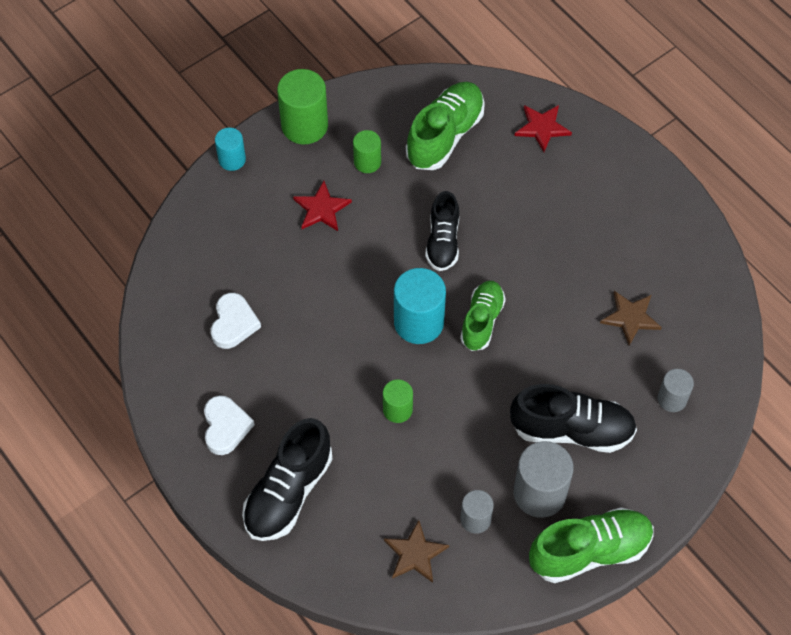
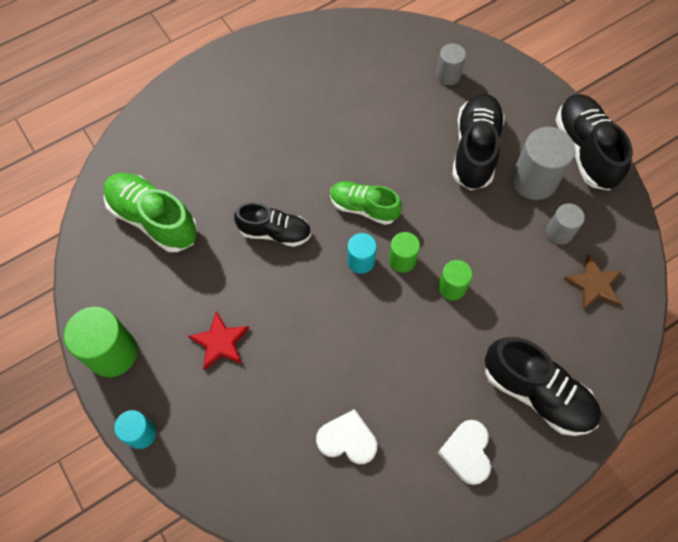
camera: 85 degrees left, 5 degrees up
white heart [204,395,255,455] -> white heart turned 90 degrees counterclockwise [438,420,491,485]
green cylinder [353,130,381,173] -> green cylinder moved to [389,232,420,273]
turquoise cylinder [394,268,446,344] -> turquoise cylinder [347,233,377,274], size x0.58
red star [514,105,572,152] -> none
green shoe [529,507,654,583] -> black shoe [556,94,633,190]
brown star [600,291,662,346] -> none

